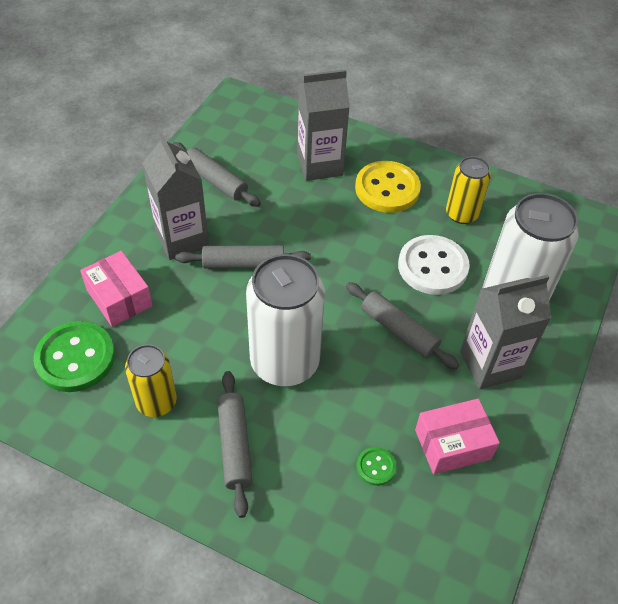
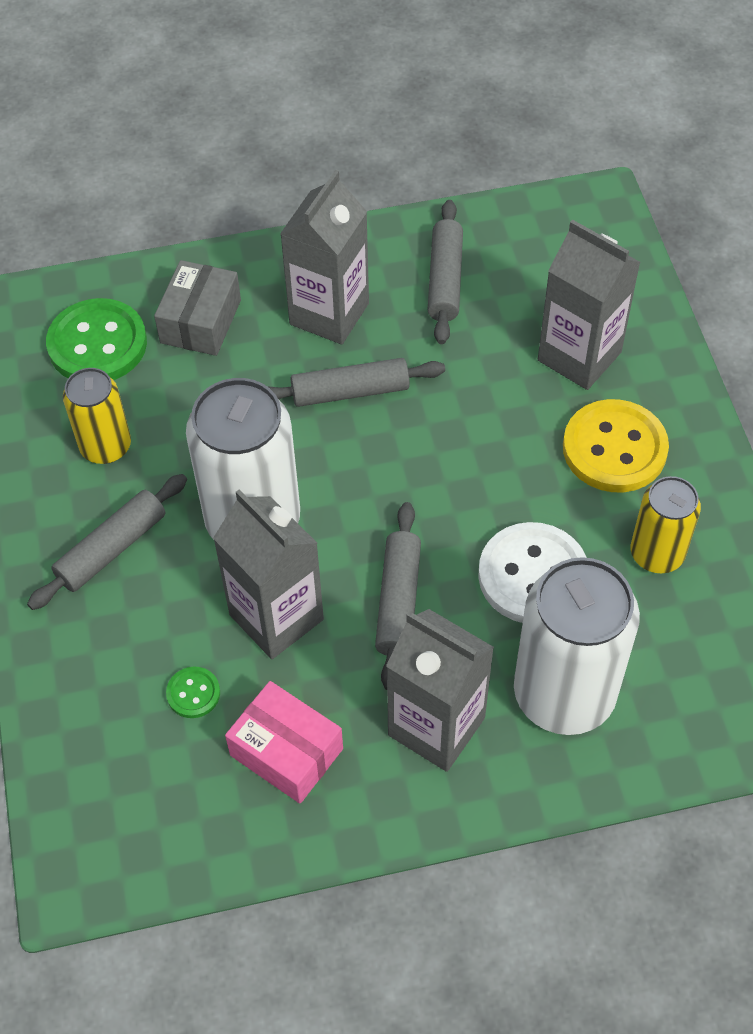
camera: 55 degrees right, 5 degrees up
pink box [80,251,153,327] -> grey box [154,260,241,356]
grey rolling pin [175,245,311,269] -> grey rolling pin turned 60 degrees counterclockwise [269,358,445,407]
none -> grey carton [213,489,324,659]

